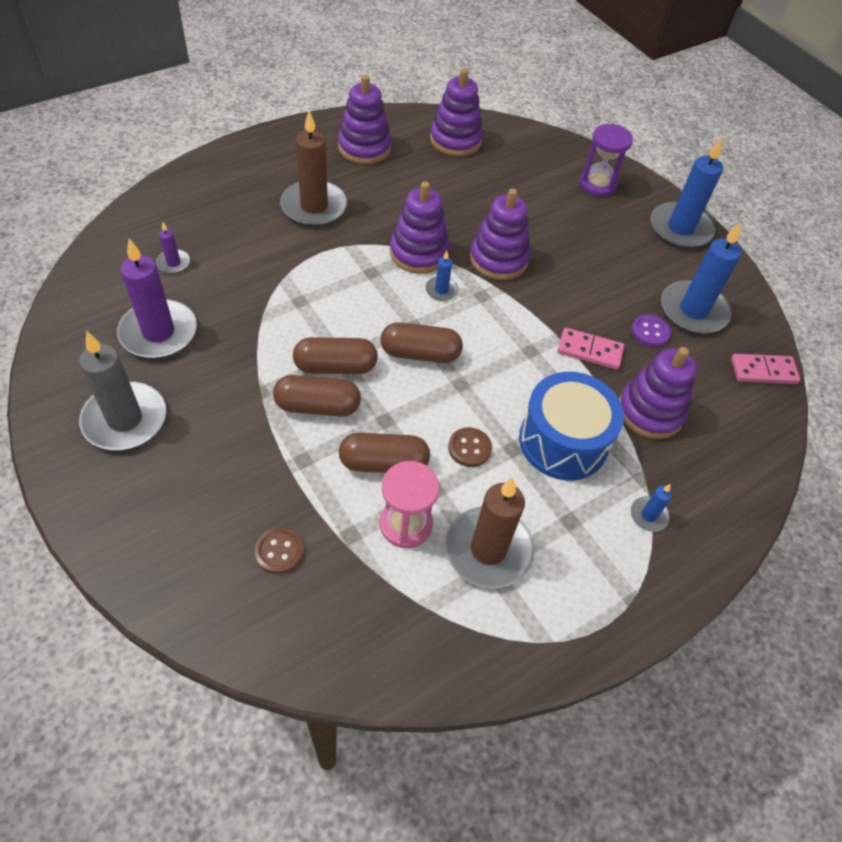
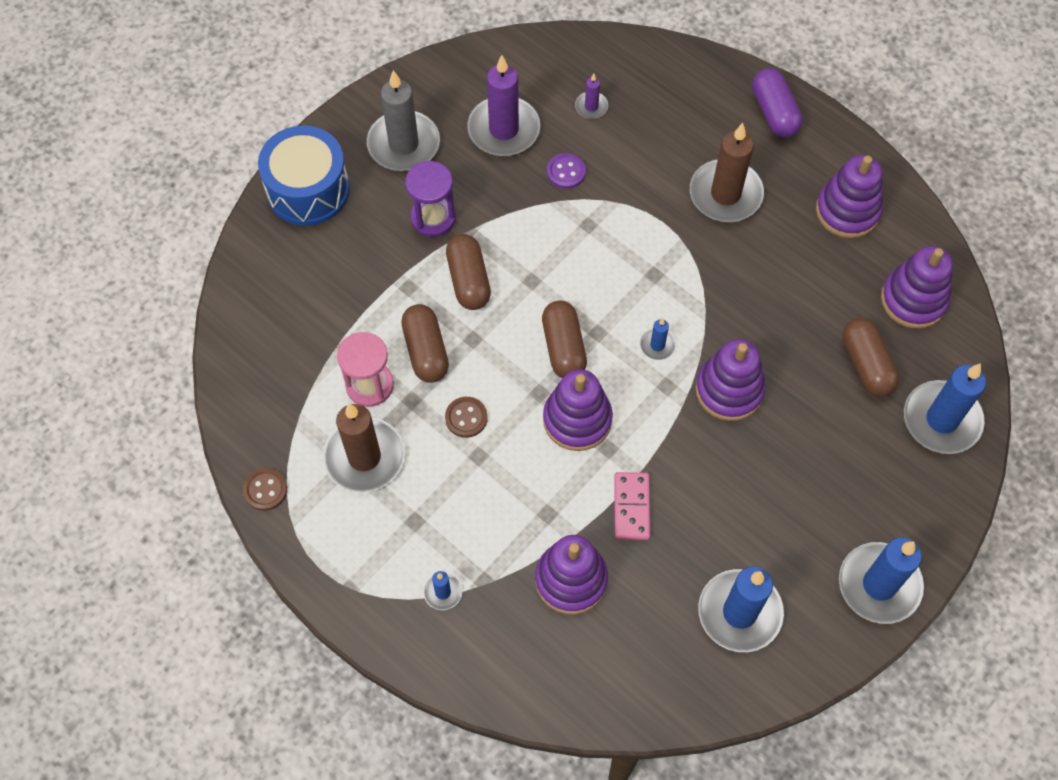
camera: 80 degrees right, 10 degrees up
brown button [254,527,304,574] -> brown button moved to [243,468,287,511]
brown capsule [293,337,378,374] -> brown capsule moved to [842,318,899,396]
purple stacking toy [390,181,450,274] -> purple stacking toy moved to [543,369,613,451]
blue drum [519,372,624,480] -> blue drum moved to [258,125,350,226]
purple hourglass [580,124,633,197] -> purple hourglass moved to [405,161,456,237]
purple button [631,315,671,347] -> purple button moved to [547,153,586,189]
pink domino [731,354,800,384] -> none
none -> purple capsule [752,68,803,137]
none -> blue candle [904,363,986,454]

